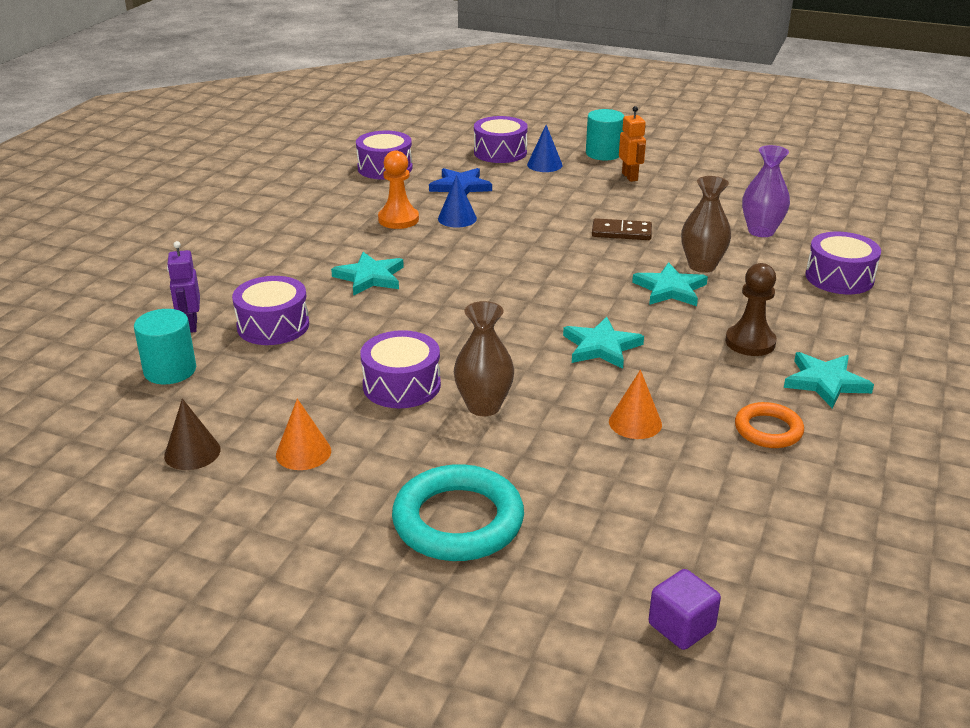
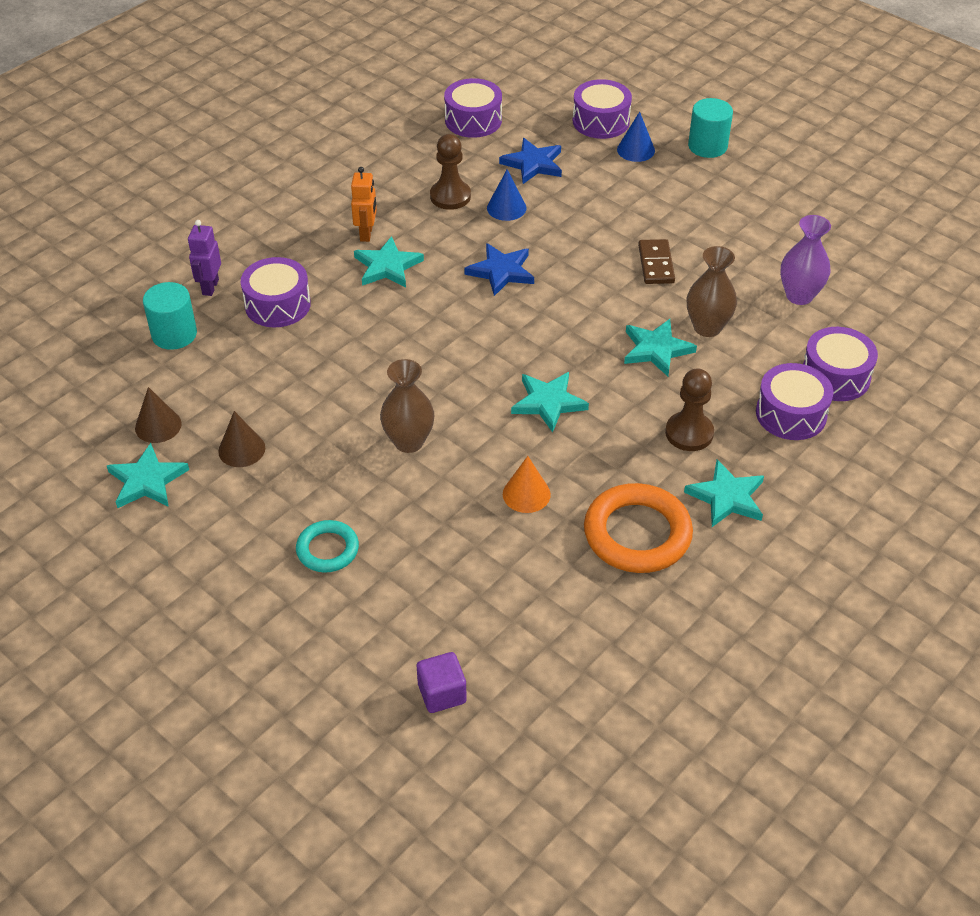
camera: 20 degrees right, 15 degrees up
orange cone [276,398,331,470] -> brown cone [218,411,265,467]
purple drum [360,330,441,408] -> purple drum moved to [756,363,834,440]
orange pawn [378,150,419,229] -> brown pawn [430,134,471,210]
turquoise ring [392,464,524,561] -> turquoise ring [296,520,359,573], size x0.57
brown domino [592,218,652,240] -> brown domino turned 60 degrees clockwise [638,239,675,284]
orange robot [619,106,646,182] -> orange robot moved to [351,167,377,242]
orange ring [735,402,804,448] -> orange ring [584,483,693,573], size x1.74
none -> turquoise star [107,443,189,508]
none -> blue star [465,243,534,296]

